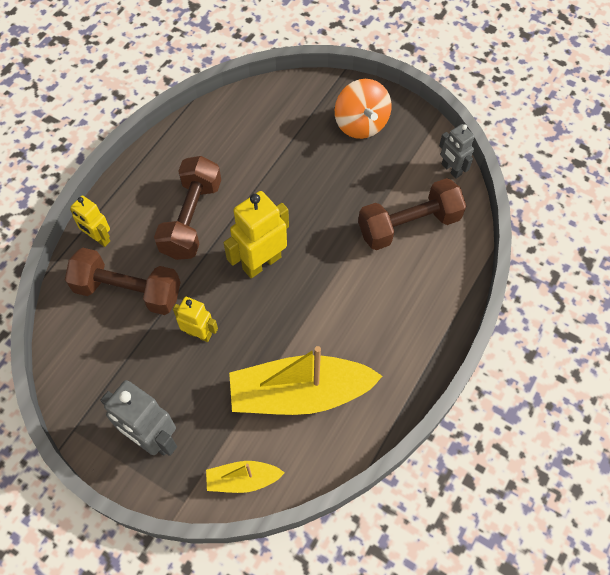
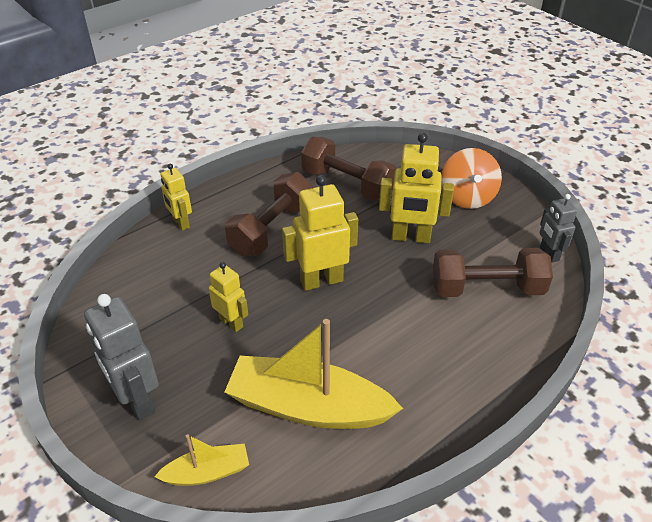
camera: 20 degrees right, 20 degrees down
brown dumbbell [65,248,181,315] -> brown dumbbell moved to [301,137,396,201]
yellow boat [206,461,285,493] -> yellow boat turned 150 degrees clockwise [154,434,249,486]
none -> yellow robot [379,133,454,243]

